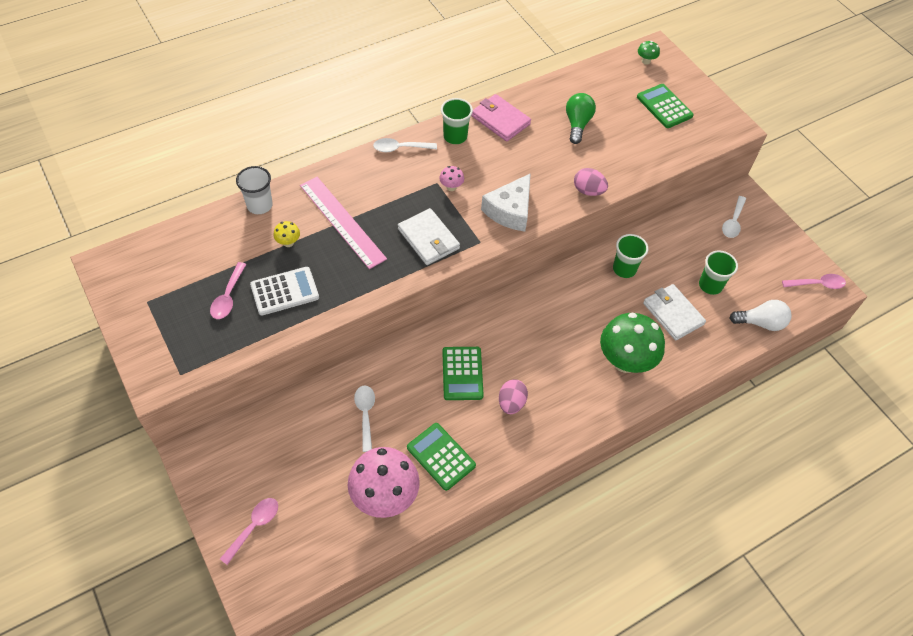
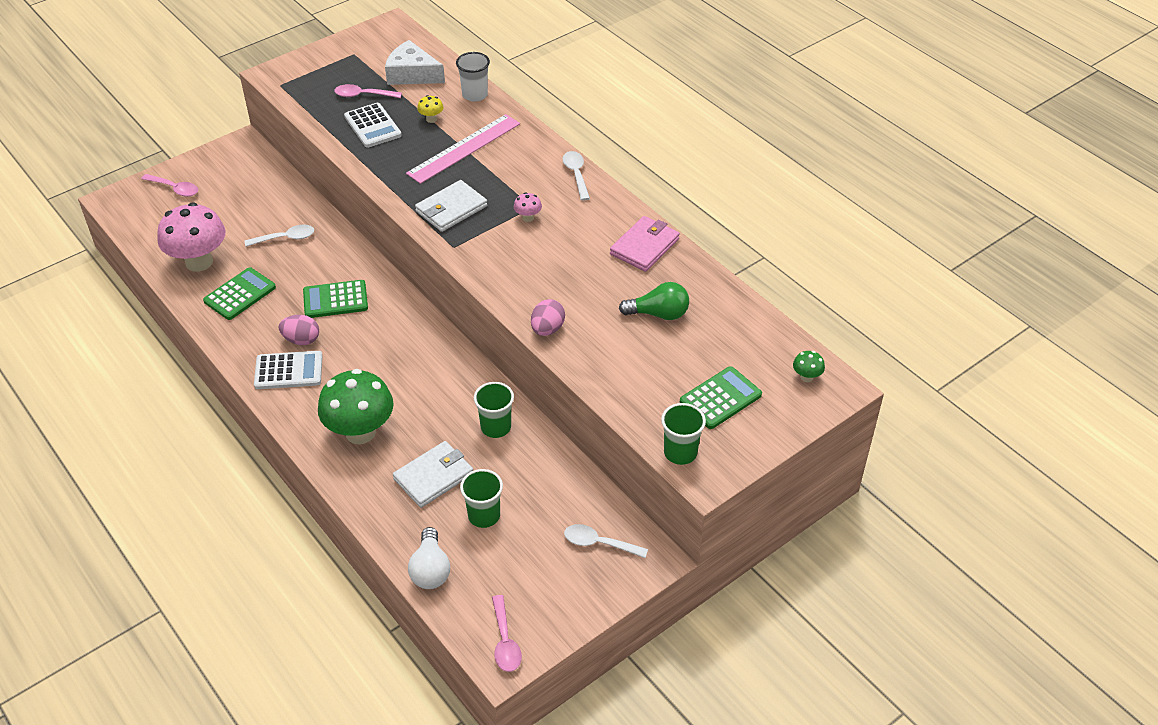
camera: 85 degrees right, 10 degrees down
green cup [441,98,473,144] -> green cup moved to [661,403,706,465]
white cheese [481,173,531,232] -> white cheese moved to [385,40,445,85]
none -> white calculator [254,351,323,389]

